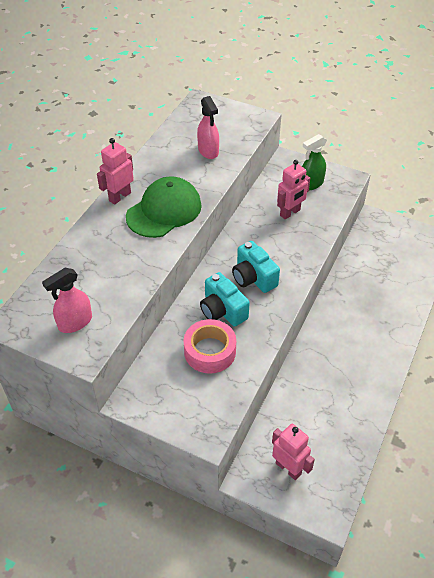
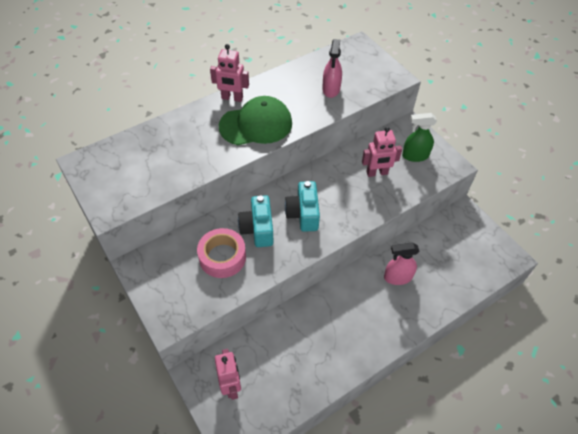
camera: 30 degrees right, 5 degrees up
pink spray bottle [42,268,92,333] -> pink spray bottle moved to [384,242,419,285]
pink robot [97,138,134,204] -> pink robot turned 150 degrees counterclockwise [210,44,249,102]

